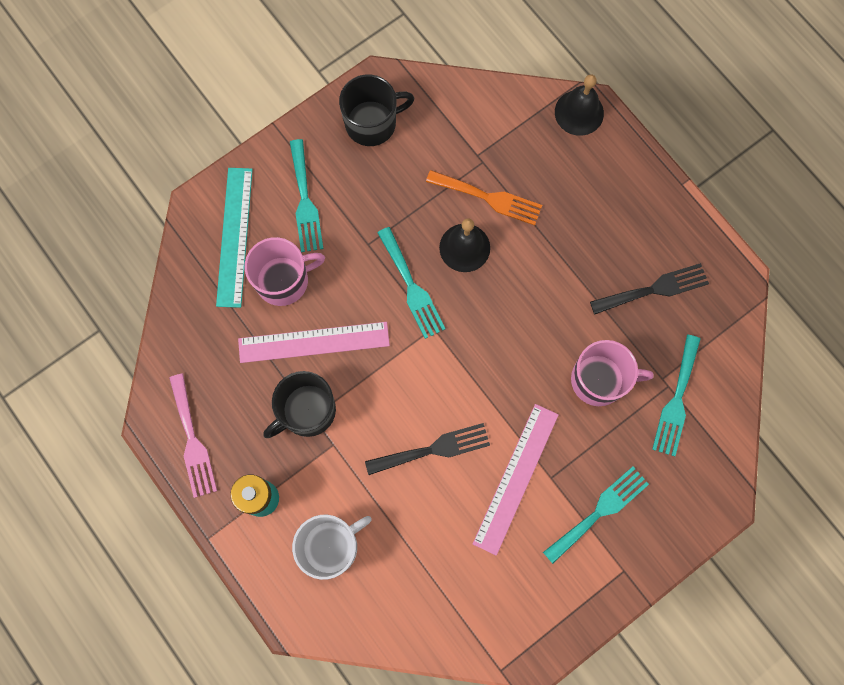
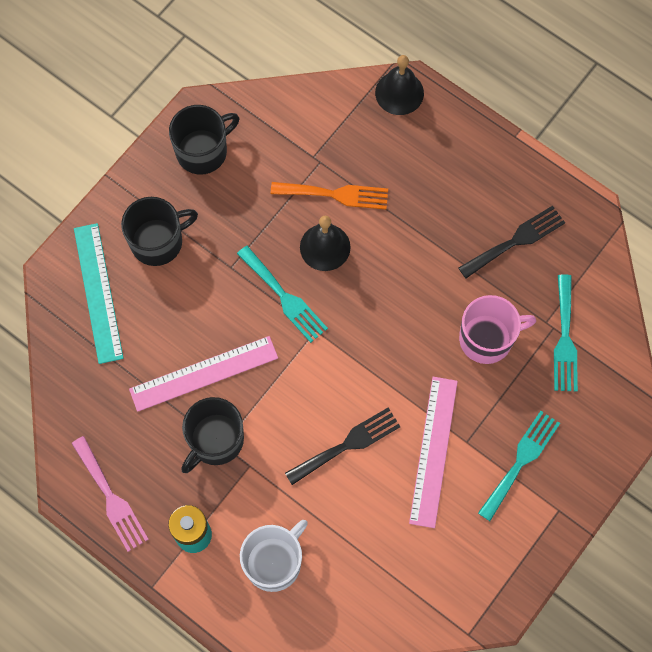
camera: 15 degrees left, 5 degrees down
pink mug [245,237,325,306] -> none
turquoise fork [290,139,323,252] -> black mug [121,197,198,266]

